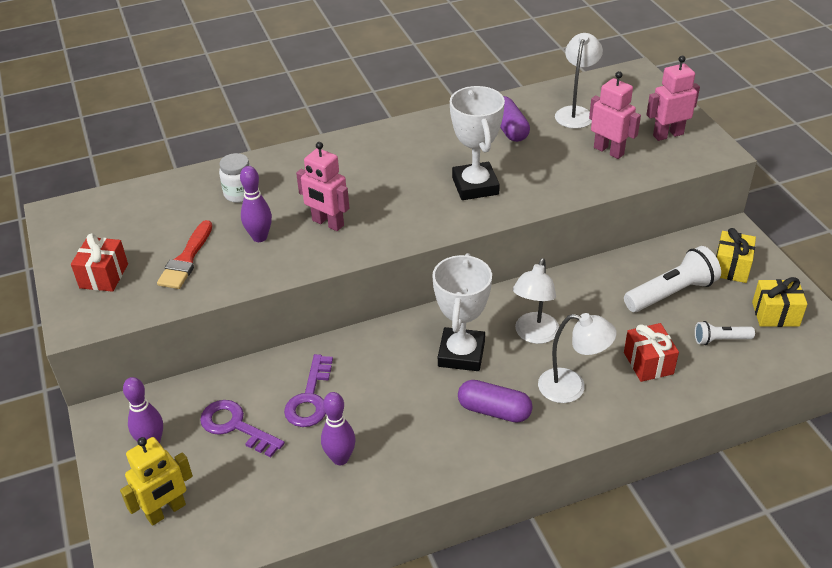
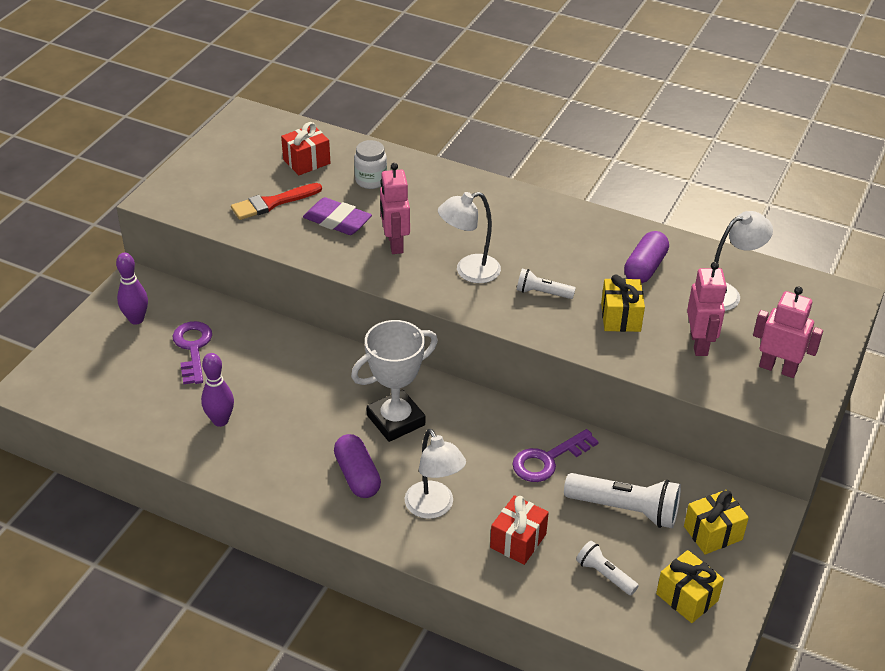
camera: 45 degrees right, 0 degrees up
red gift [71,233,128,292] -> red gift moved to [281,122,330,175]
yellow robot [120,437,193,526] -> none
purple bowling pin [240,166,272,242] -> purple eraser [303,197,372,235]
purple key [284,354,333,427] -> purple key moved to [512,429,599,482]
white trophy [450,86,505,200] -> white flashlight [517,269,576,299]
white lamp [513,258,559,344] -> white lamp moved to [438,192,501,283]
none -> yellow gift [601,275,645,332]

